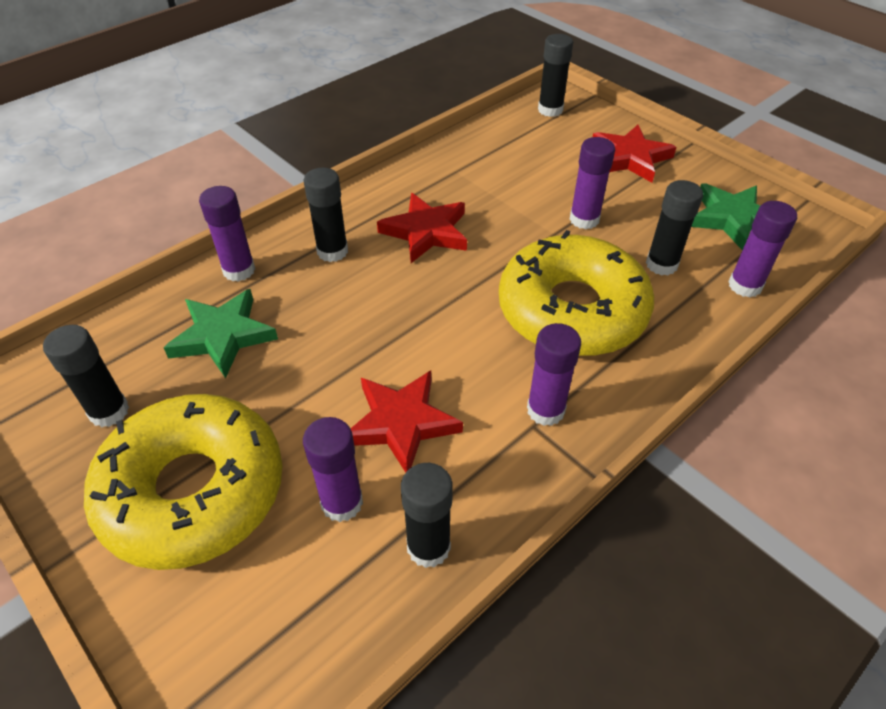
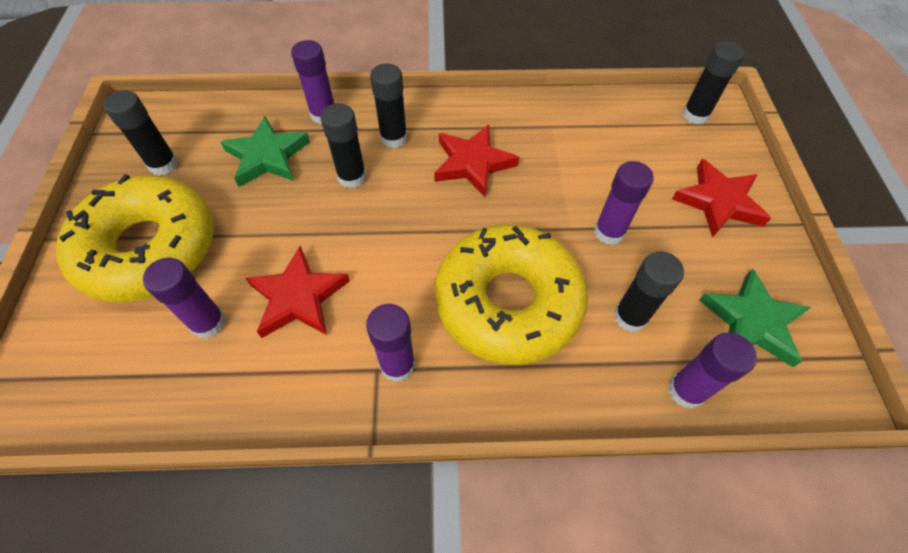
camera: 40 degrees right, 10 degrees up
black glue stick [401,463,453,568] -> black glue stick moved to [321,103,366,188]

